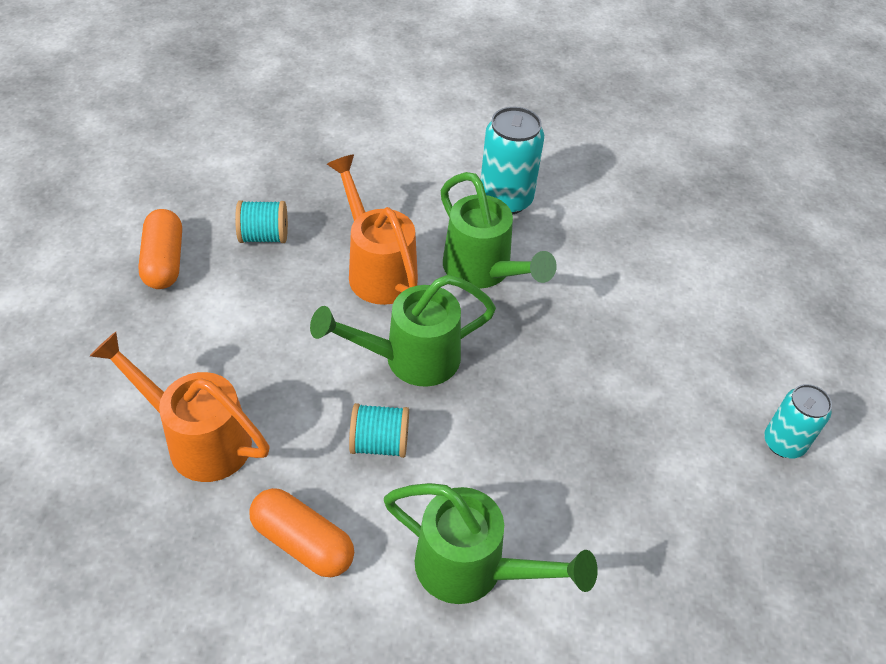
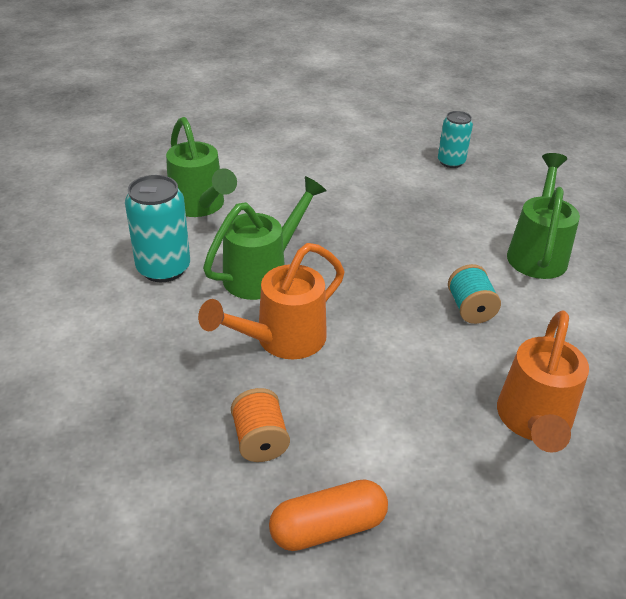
camera: 100 degrees left, 10 degrees down
turquoise spool [235,200,288,243] -> orange spool [231,388,290,462]
orange capsule [249,488,354,577] -> none
green watering can [310,275,496,387] -> green watering can moved to [166,117,237,217]
turquoise can [764,384,832,458] -> turquoise can moved to [438,111,473,168]

